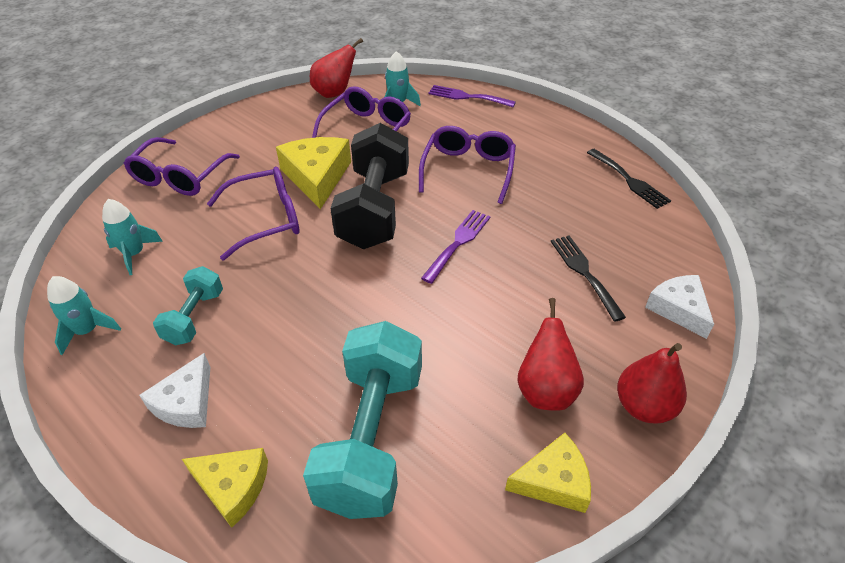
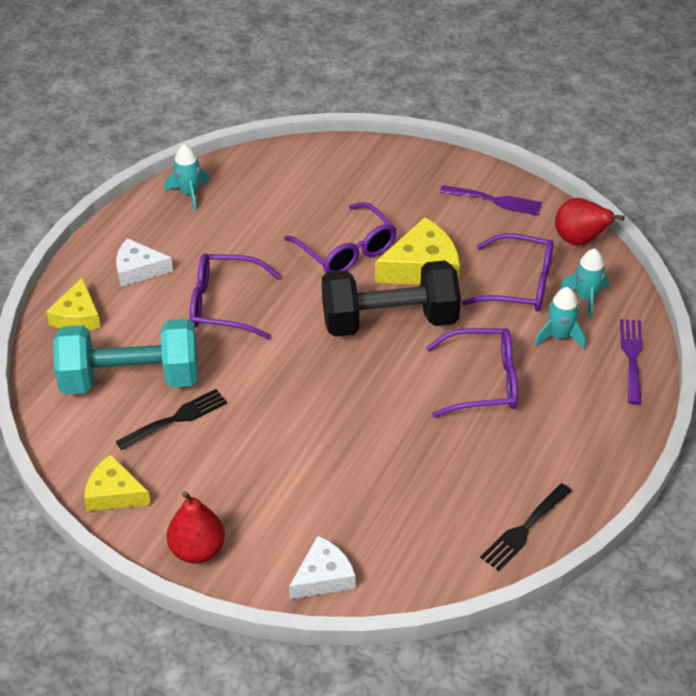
camera: 75 degrees right, 0 degrees up
turquoise rocket [102,199,163,275] -> turquoise rocket moved to [534,287,586,349]
purple glasses [123,137,240,196] -> purple glasses moved to [190,253,281,339]
turquoise dumbbell [153,266,223,346] -> none
purple fork [421,210,490,284] -> purple fork moved to [440,185,542,215]
yellow cheese [505,433,591,513] -> yellow cheese turned 135 degrees clockwise [84,454,151,511]
red pear [517,298,584,411] -> none
black fork [551,236,626,322] -> black fork moved to [115,389,227,450]

